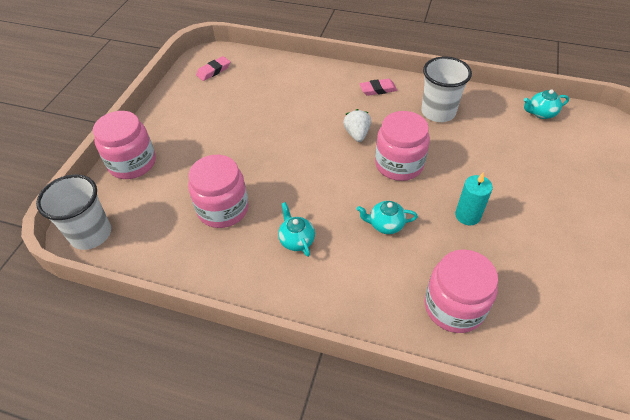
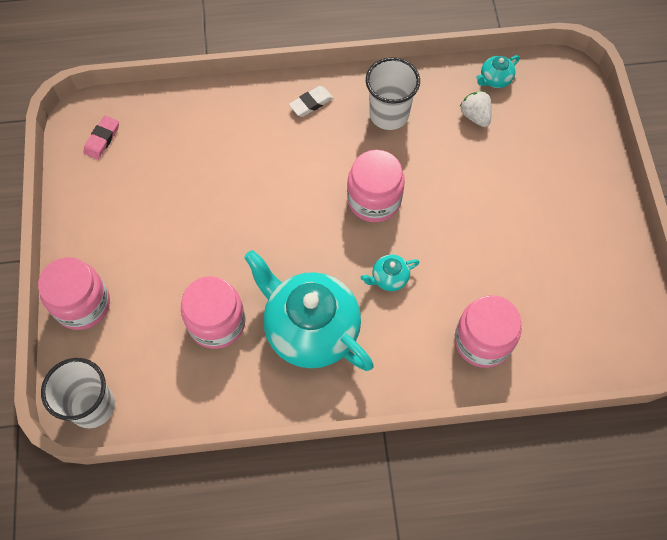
camera: 25 degrees left, 15 degrees up
turquoise teapot [278,202,315,257] -> turquoise teapot [244,250,374,371], size x2.46
white strawberry [343,109,371,142] -> white strawberry moved to [460,91,492,127]
pink eraser [359,79,397,96] -> white eraser [289,86,333,117]
turquoise candle [455,172,493,225] -> none

